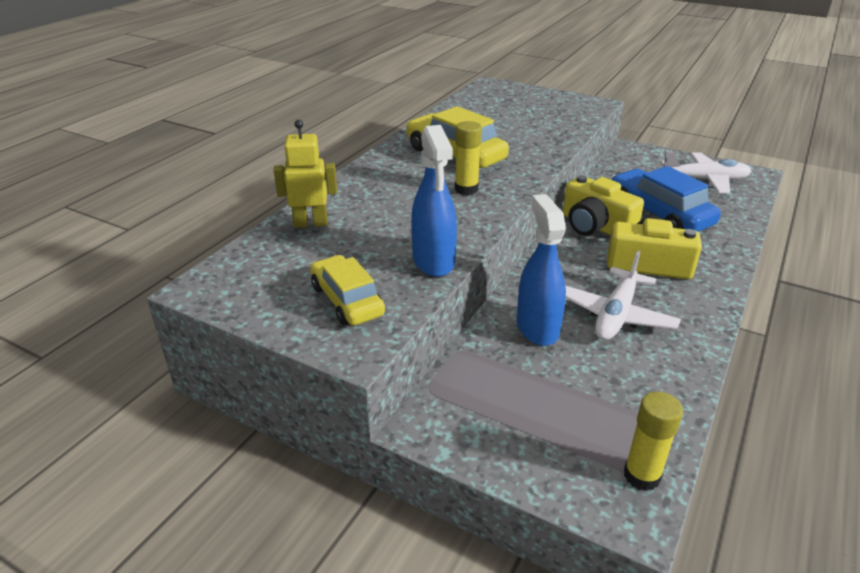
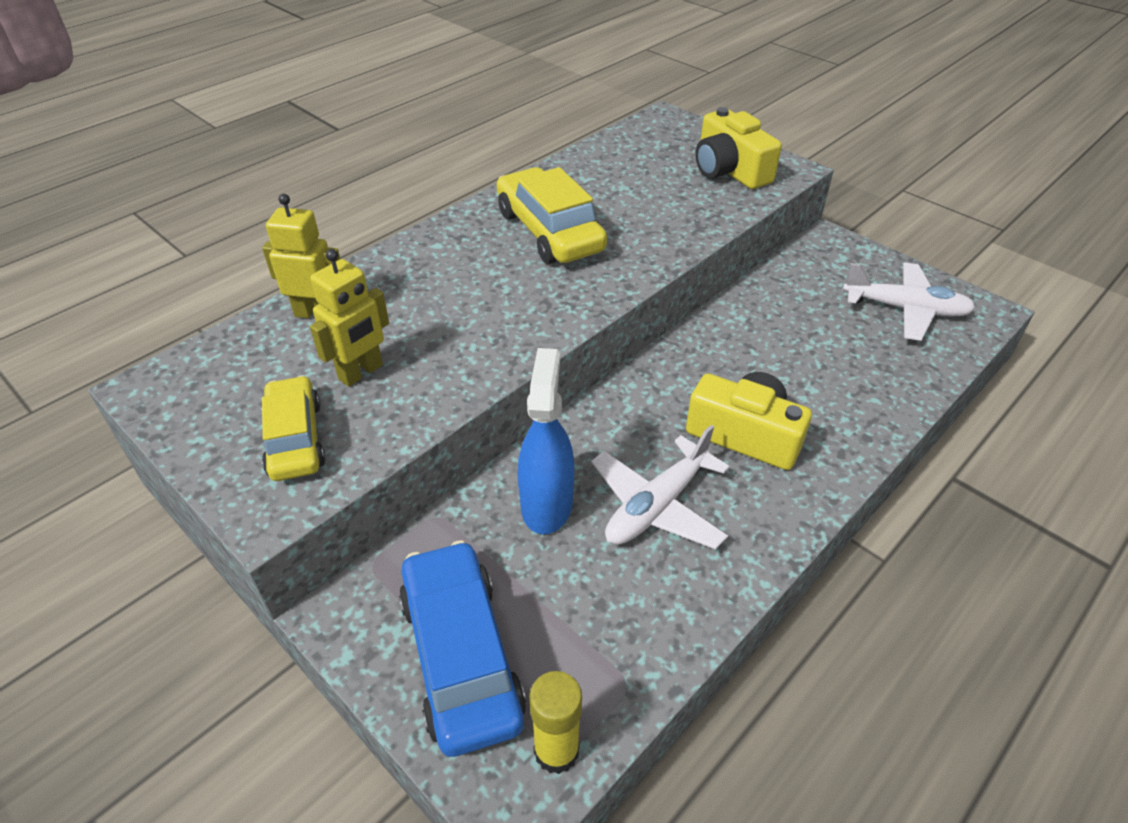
camera: 15 degrees right, 10 degrees up
blue spray bottle [411,125,457,277] -> none
yellow glue stick [455,121,482,195] -> none
yellow camera [563,175,644,236] -> yellow camera moved to [695,107,782,189]
blue car [610,166,721,232] -> blue car moved to [399,540,526,757]
none -> yellow robot [310,249,389,387]

